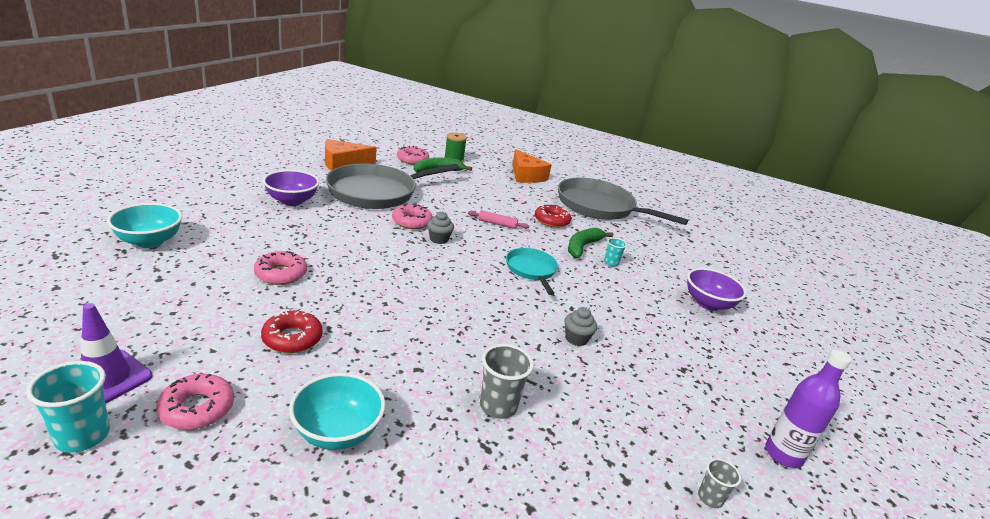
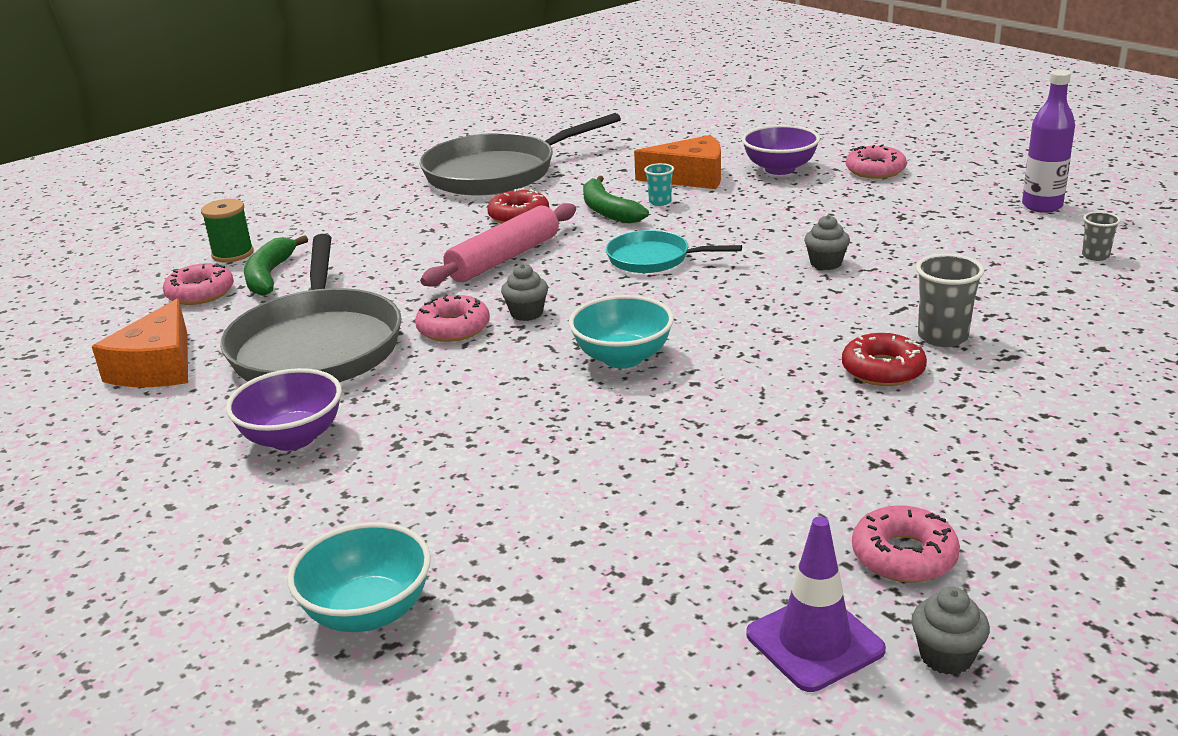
camera: 55 degrees left, 0 degrees up
turquoise cup [26,361,110,453] -> grey cupcake [911,587,990,675]
pink donut [254,251,307,285] -> pink donut moved to [846,144,907,179]
red donut [261,311,323,353] -> red donut moved to [842,333,927,386]
turquoise bowl [289,373,386,450] -> turquoise bowl moved to [569,295,674,368]
pink rolling pin [468,210,529,229] -> pink rolling pin [420,203,576,287], size x1.96
orange cheese [512,149,551,183] -> orange cheese moved to [634,135,721,189]

